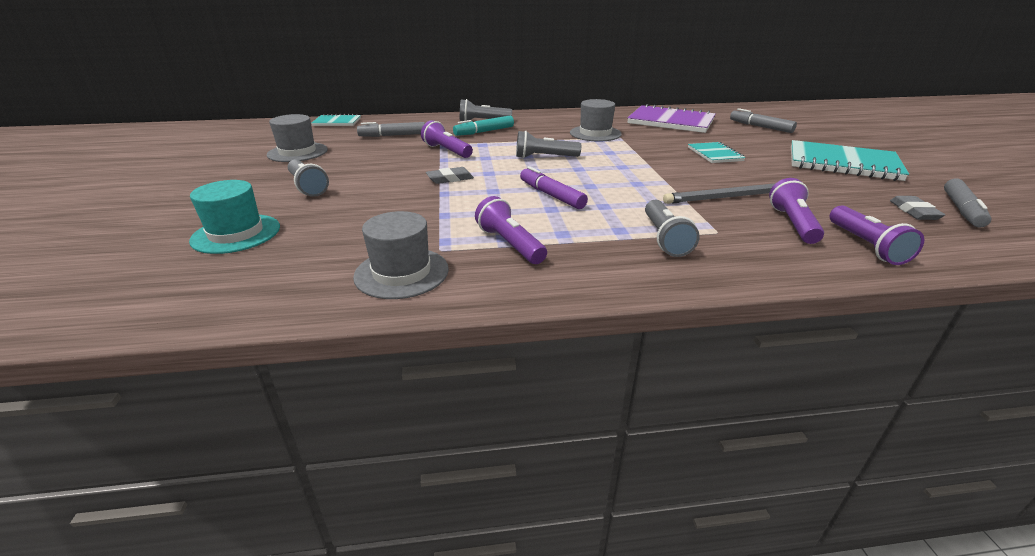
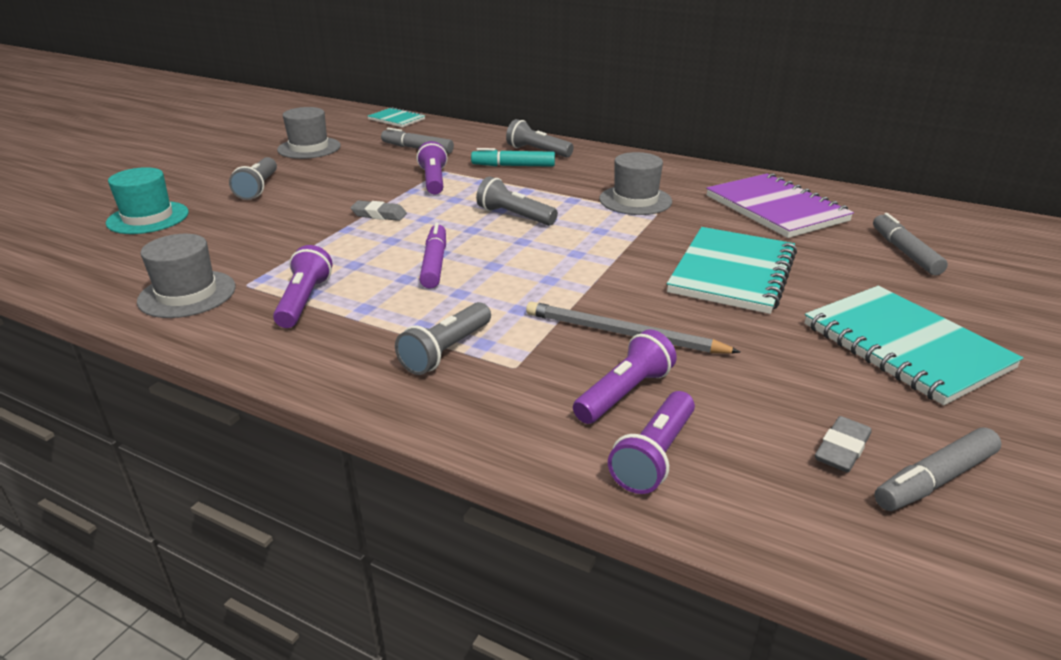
camera: 35 degrees right, 0 degrees up
turquoise notebook [688,142,746,163] -> turquoise notebook [667,227,797,314], size x1.86

